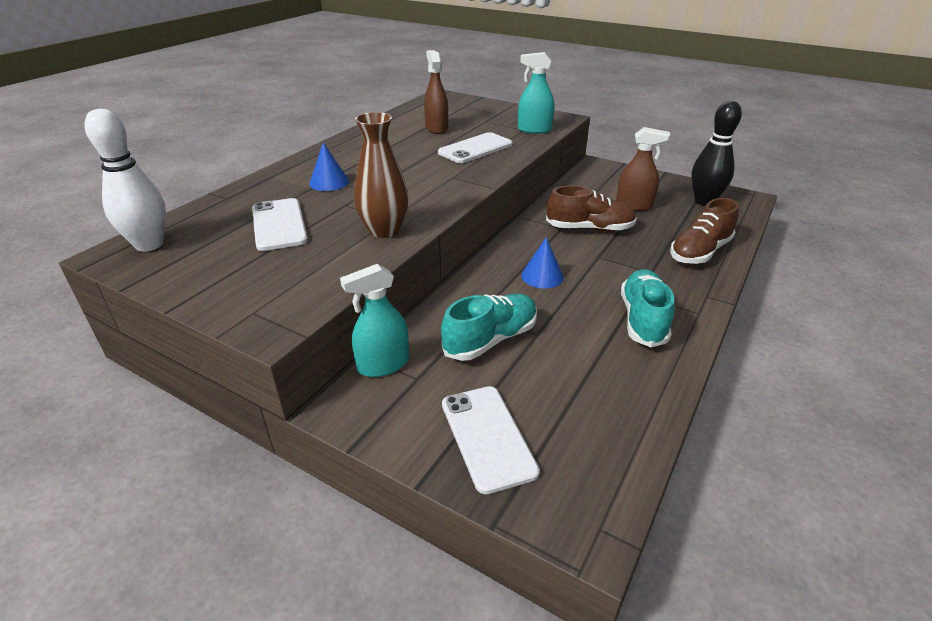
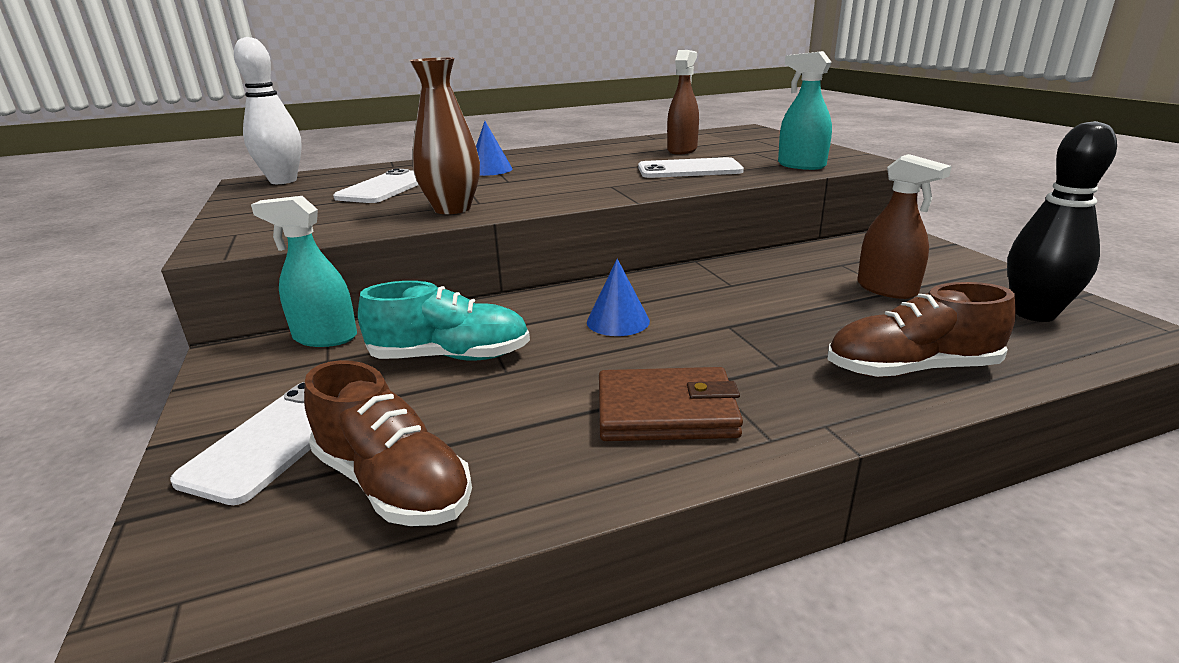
camera: 40 degrees right, 10 degrees down
brown shoe [546,186,637,232] -> brown shoe moved to [304,360,472,526]
turquoise shoe [621,269,675,347] -> brown wallet [599,367,743,441]

